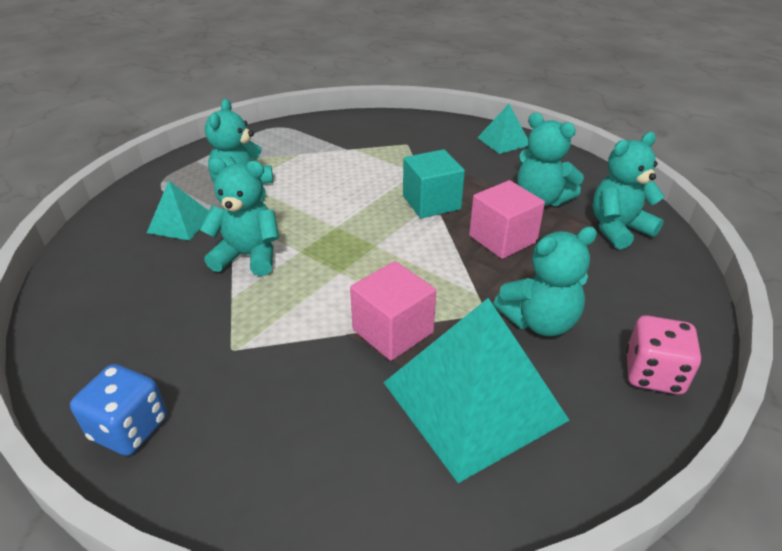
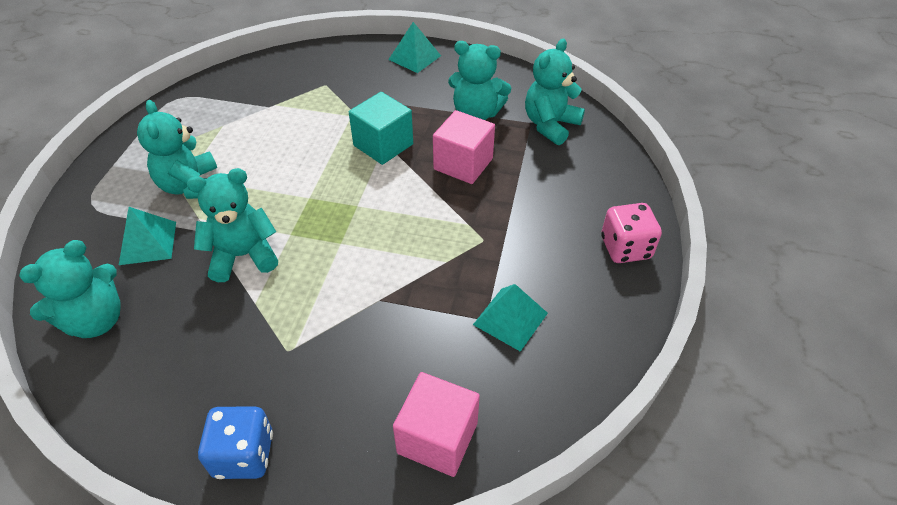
camera: 25 degrees left, 10 degrees up
pink cube [350,261,436,361] -> pink cube moved to [393,372,480,477]
turquoise pyramid [383,298,570,483] -> turquoise pyramid [473,284,548,352], size x0.50
turquoise teddy bear [494,227,597,336] -> turquoise teddy bear moved to [19,240,121,338]

